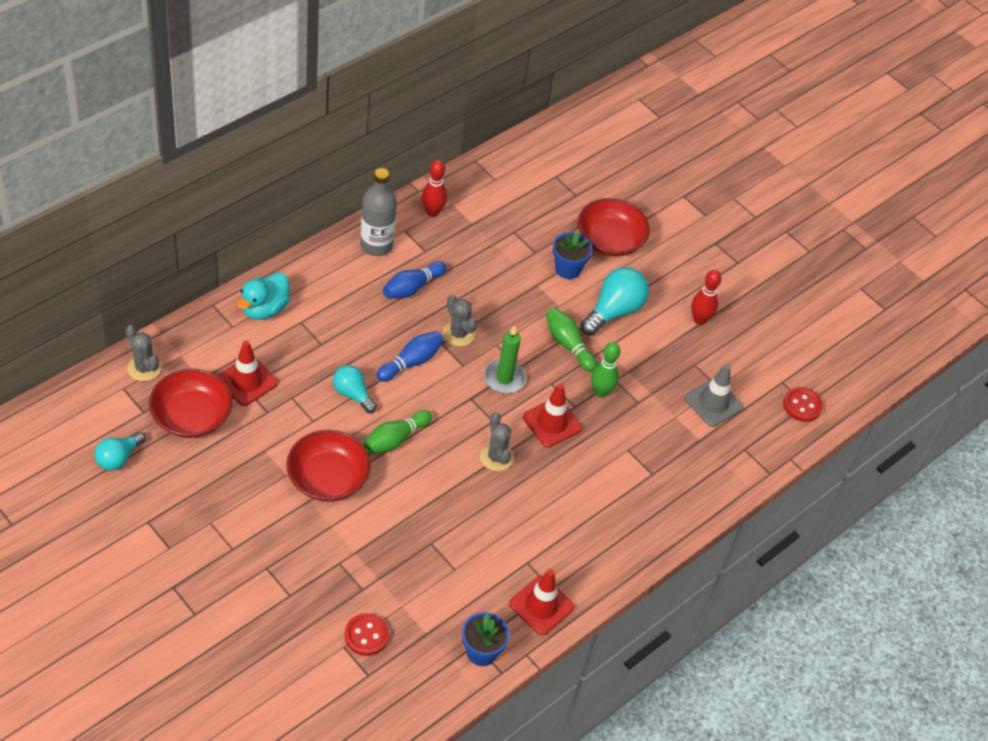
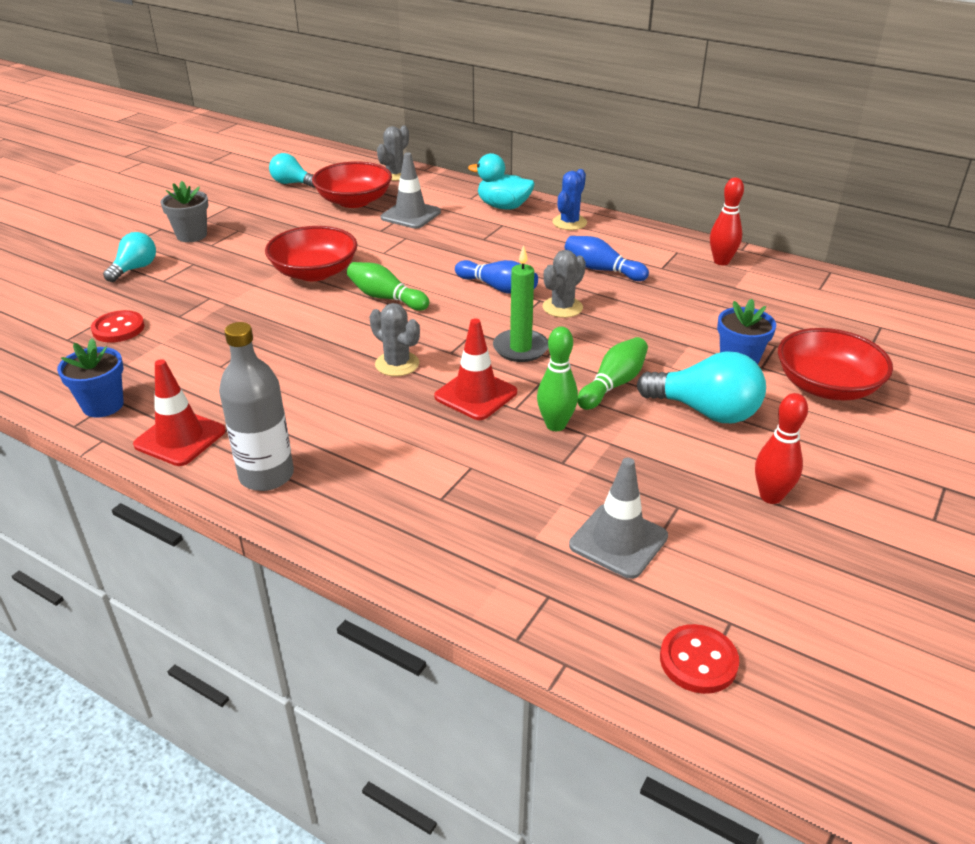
camera: 80 degrees right, 15 degrees down
red traffic cone [217,341,278,406] -> grey traffic cone [381,152,441,229]
turquoise light bulb [333,365,377,413] -> turquoise light bulb moved to [103,232,156,282]
grey bottle [360,168,397,256] -> grey bottle moved to [219,322,294,491]
grey cactus [480,412,514,471] -> grey cactus turned 75 degrees clockwise [370,303,420,376]
none -> grey flower pot [160,181,208,242]
none -> blue cactus [552,169,587,230]

